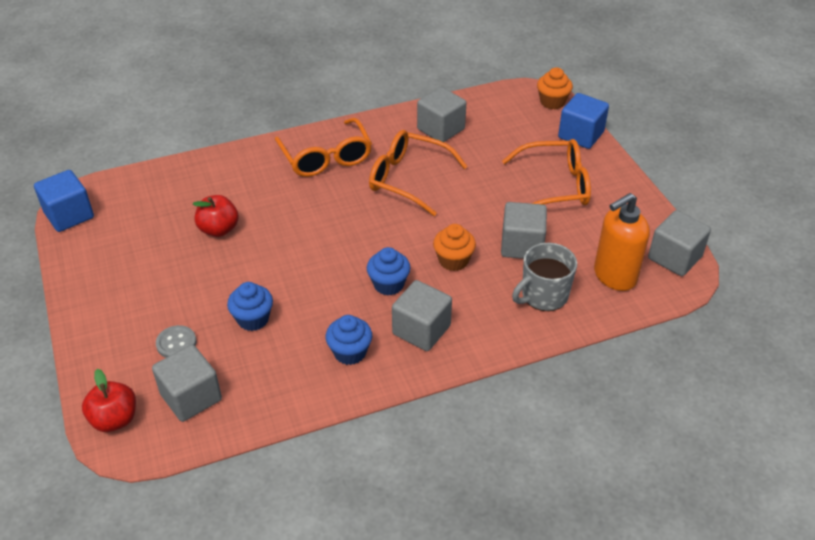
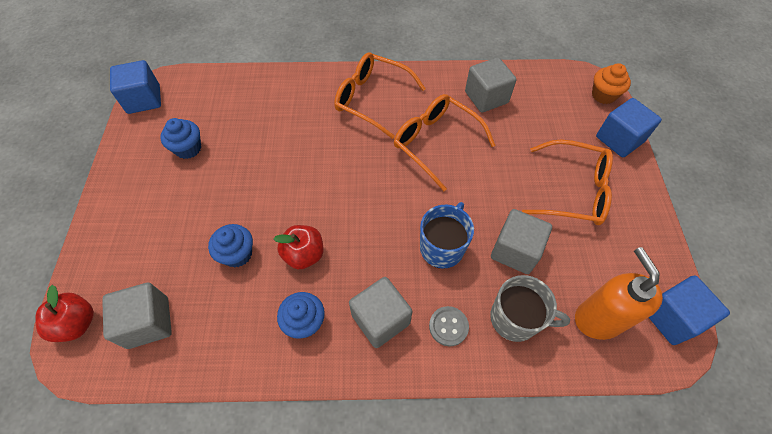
camera: 20 degrees right, 15 degrees up
grey button [156,325,196,358] -> grey button moved to [429,306,469,346]
red apple [193,195,238,237] -> red apple moved to [274,225,324,269]
orange glasses [275,118,372,177] -> orange glasses turned 120 degrees clockwise [334,52,426,139]
blue cupcake [367,247,410,296] -> blue cupcake moved to [160,118,201,159]
orange cupcake [433,224,476,271] -> blue mug [420,202,474,269]
grey mug [512,243,577,311] -> grey mug turned 150 degrees counterclockwise [490,275,570,342]
orange soap dispenser [594,193,650,291] -> orange soap dispenser turned 90 degrees clockwise [575,247,663,340]
grey cube [648,210,711,276] -> blue cube [649,275,730,345]

